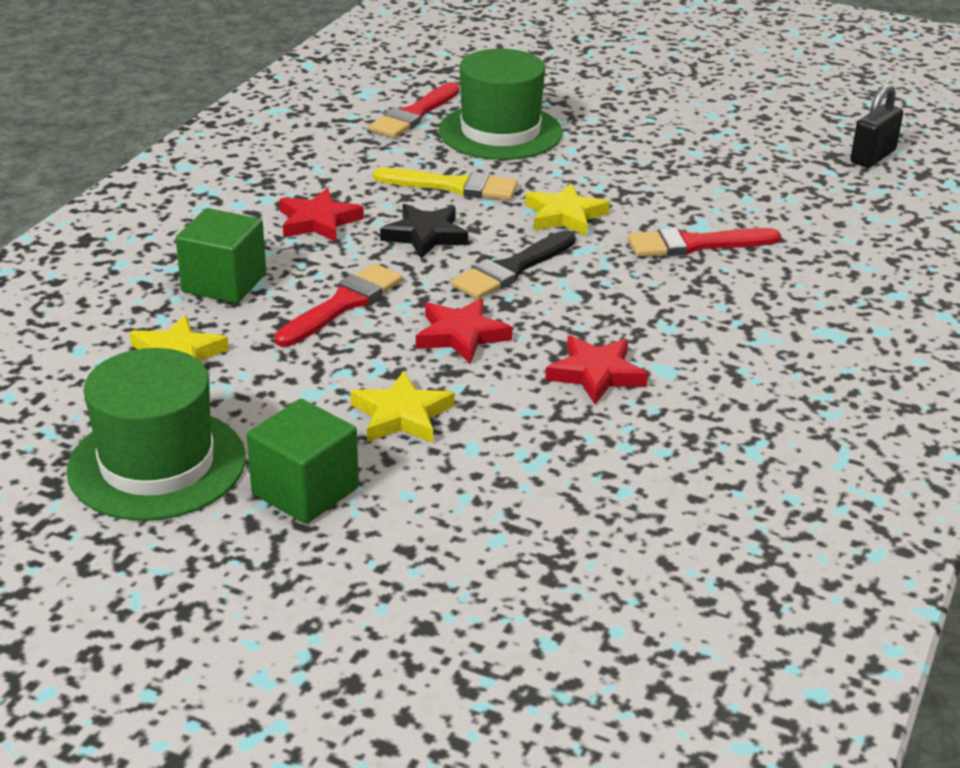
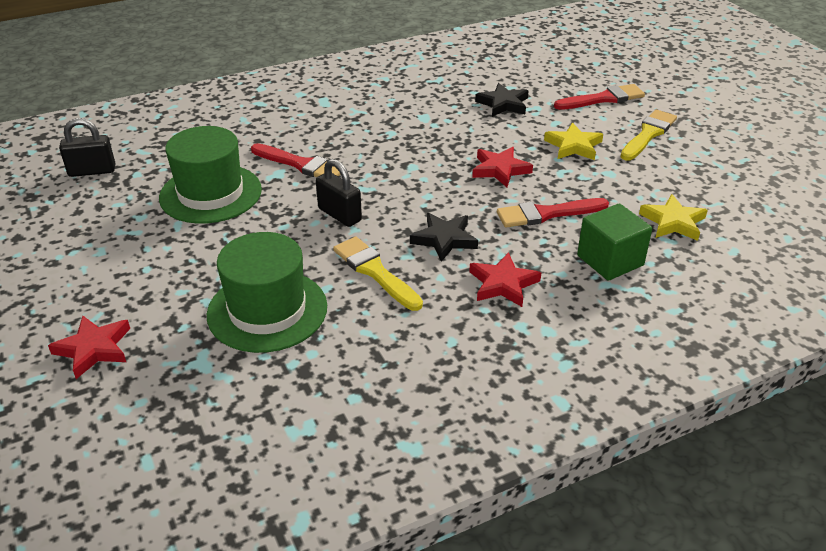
camera: 140 degrees left, 5 degrees up
green hat [67,348,246,521] -> green hat moved to [159,126,262,224]
green cube [247,399,359,524] -> yellow brush [620,110,677,161]
red brush [369,82,460,138] -> red brush moved to [554,84,645,110]
black brush [451,230,576,299] -> none
yellow star [525,183,610,236] -> black padlock [316,159,362,227]
red star [545,335,648,404] -> red star moved to [48,316,130,379]
none -> black star [475,83,529,117]

